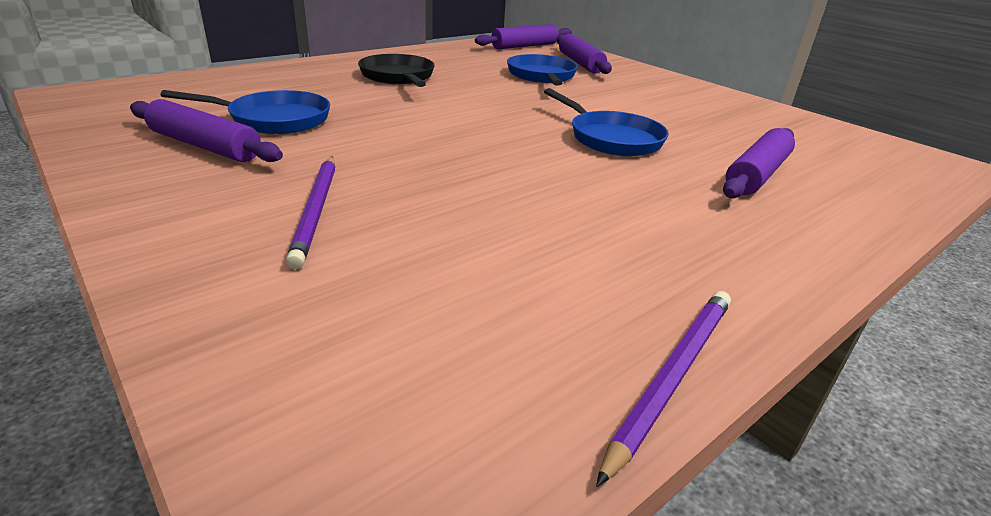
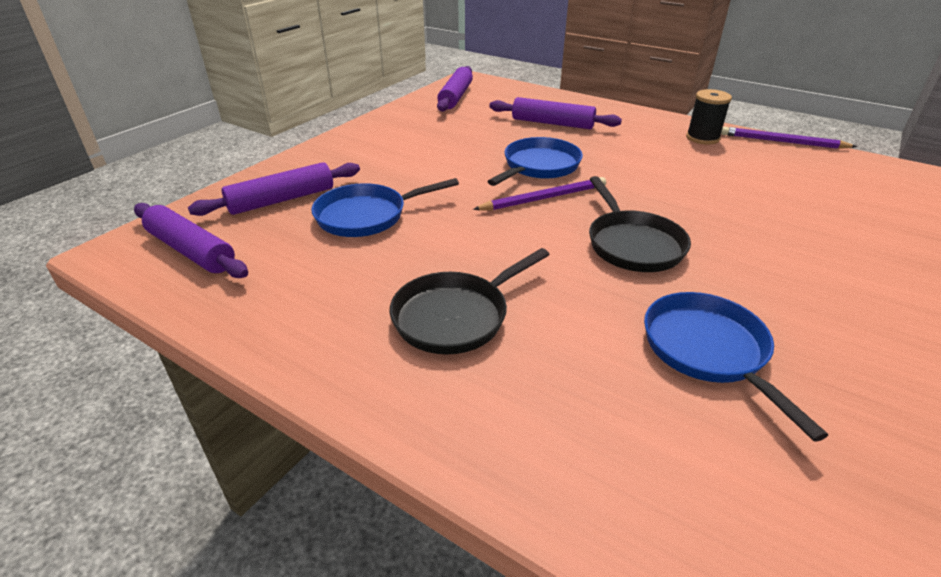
camera: 105 degrees left, 5 degrees up
purple rolling pin [130,99,283,162] -> purple rolling pin moved to [437,66,473,112]
purple pencil [286,156,335,269] -> purple pencil moved to [473,177,606,210]
none -> black pan [589,176,691,272]
none -> black spool [686,89,732,145]

